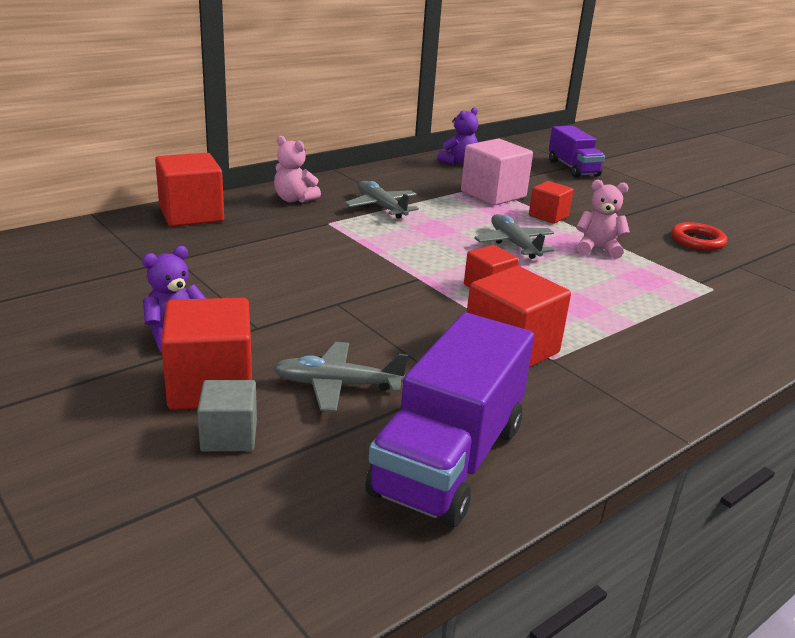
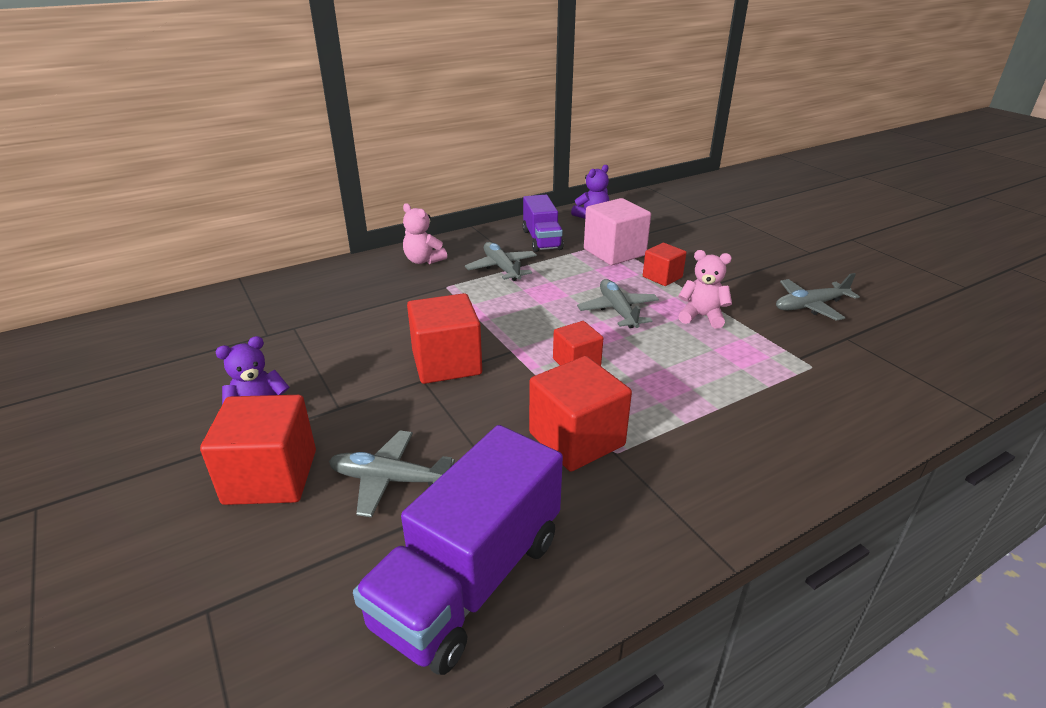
camera: 10 degrees right, 5 degrees up
red cube [155,153,224,227] -> red cube moved to [407,293,482,384]
grey cube [197,380,257,452] -> none
purple truck [549,126,605,178] -> purple truck moved to [523,195,564,252]
red ring [671,222,727,250] -> grey plane [776,273,860,321]

